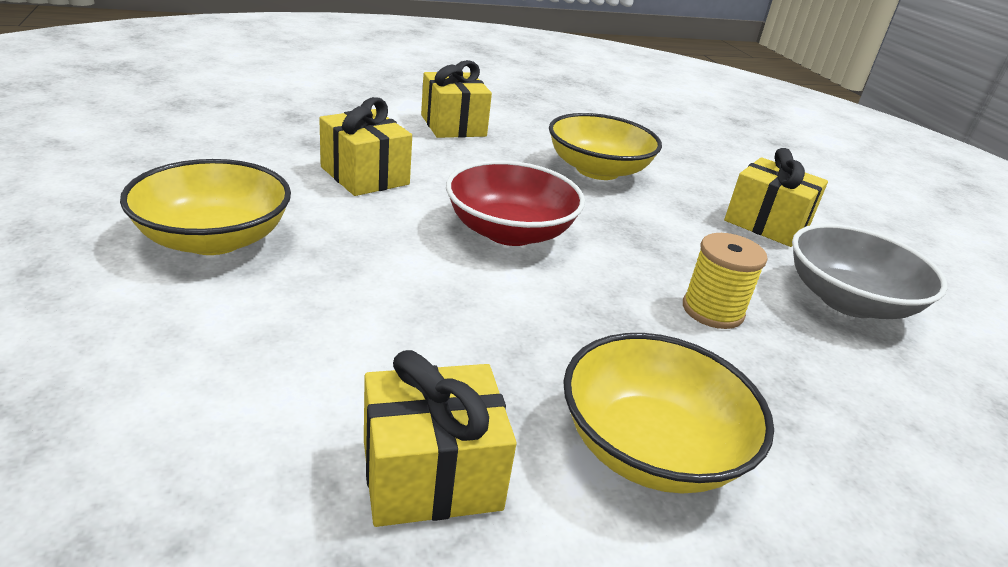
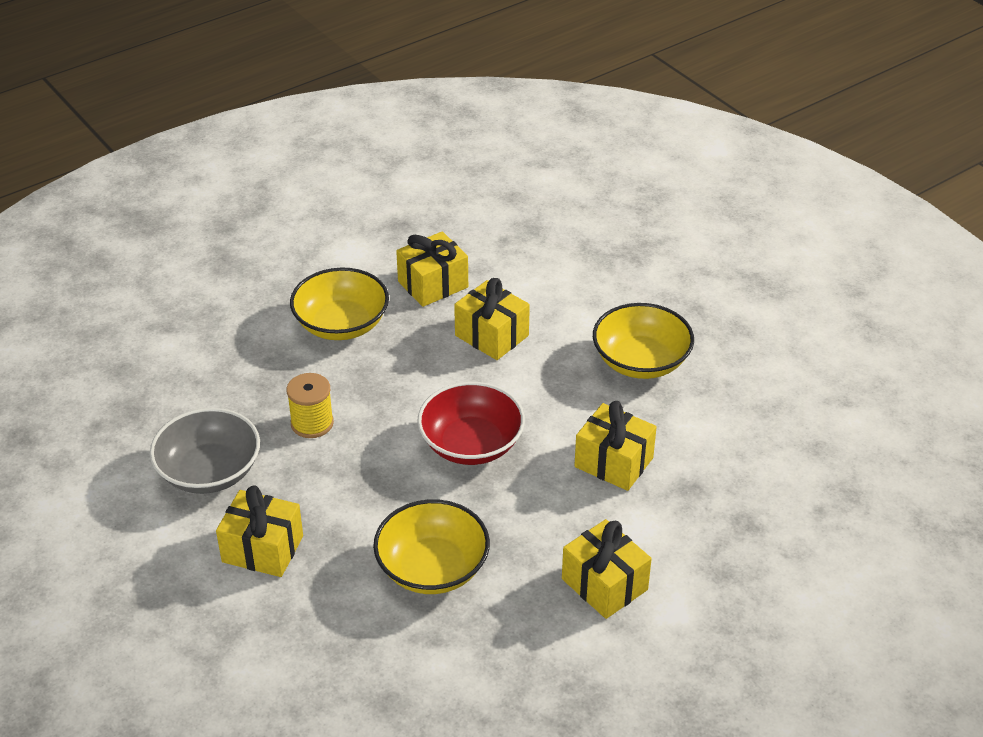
camera: 165 degrees right, 10 degrees up
none -> yellow gift [454,278,530,360]

